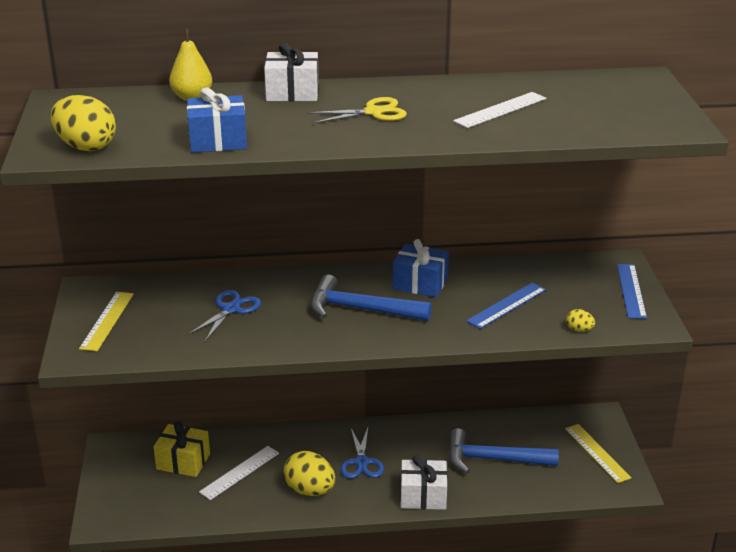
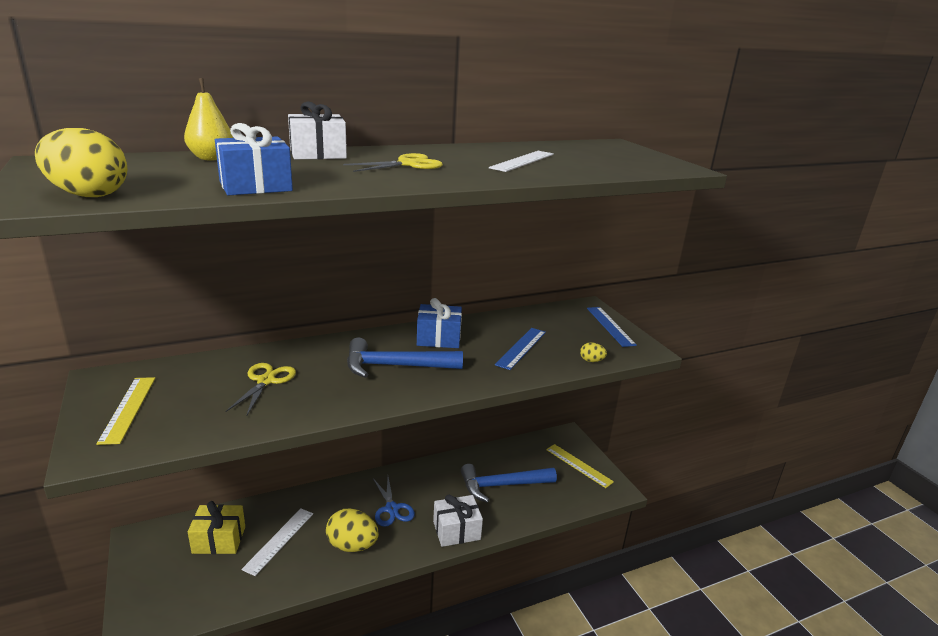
camera: 20 degrees left, 5 degrees down
blue scissors [188,290,261,341] -> yellow scissors [226,363,296,416]

